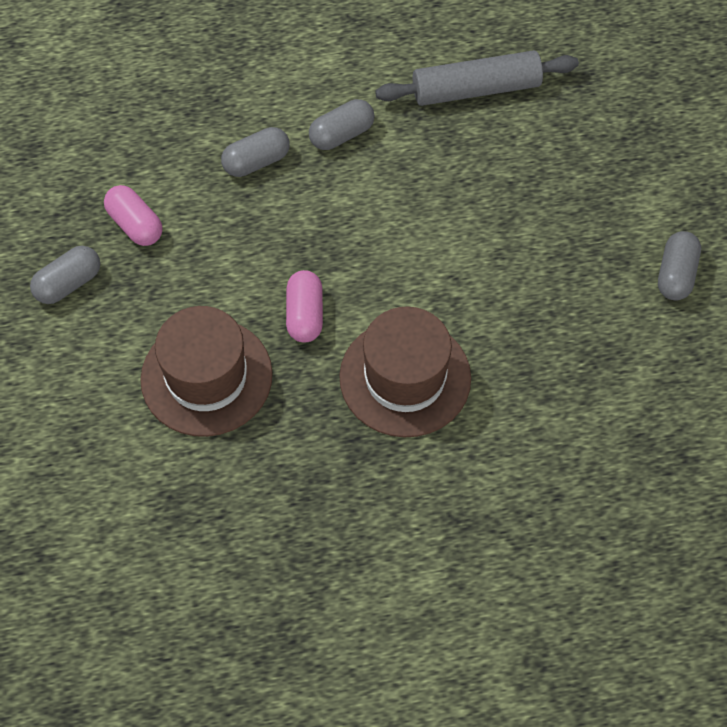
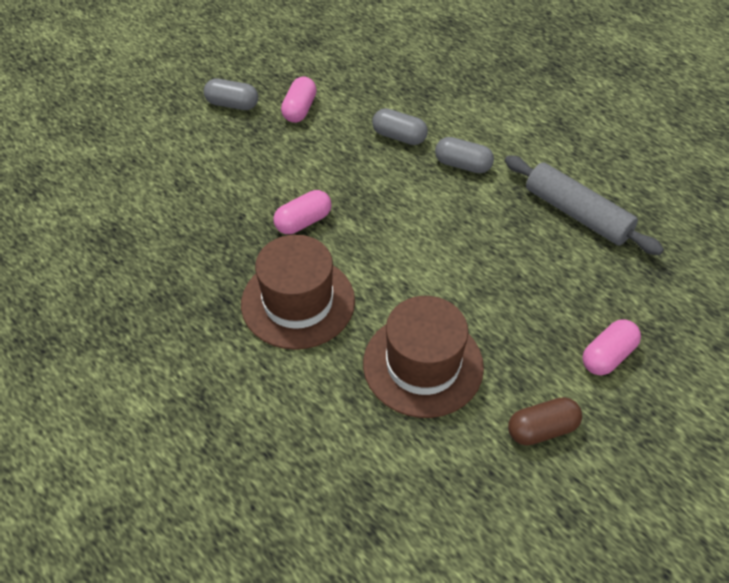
camera: 55 degrees right, 10 degrees down
brown hat [140,306,273,437] -> brown hat moved to [363,296,484,418]
grey capsule [658,231,701,300] -> brown capsule [508,397,582,445]
none -> pink capsule [582,319,641,375]

